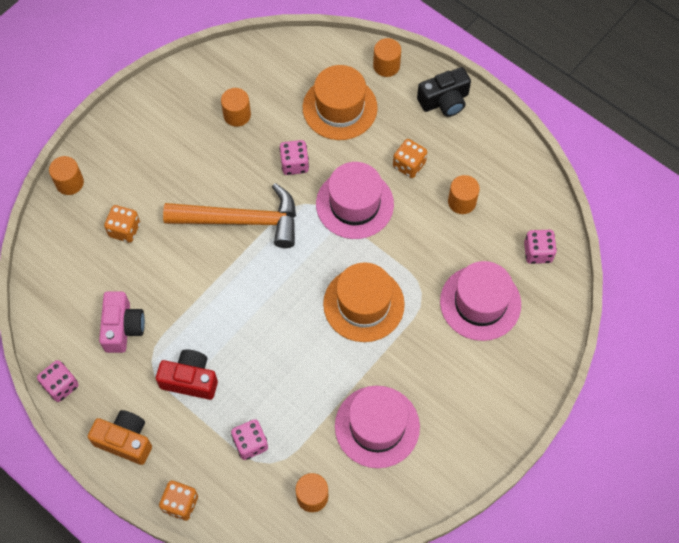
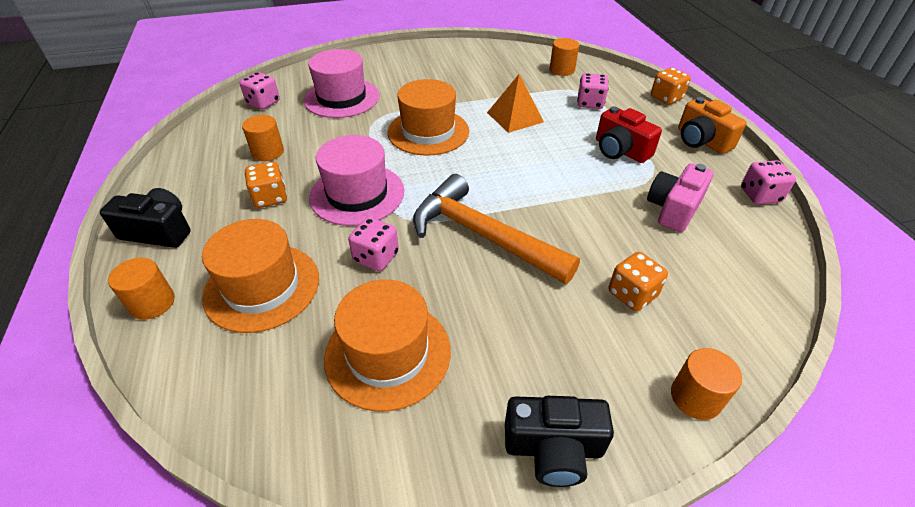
camera: 145 degrees left, 20 degrees down
orange cylinder [221,88,251,127] -> orange hat [324,279,451,412]
pink hat [335,386,420,468] -> none
none -> orange pyramid [487,74,544,133]
none -> black camera [505,396,614,487]

